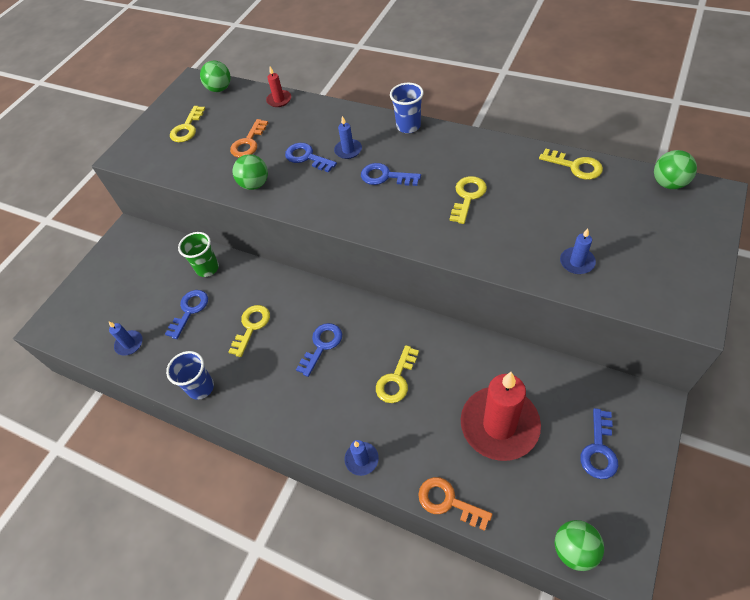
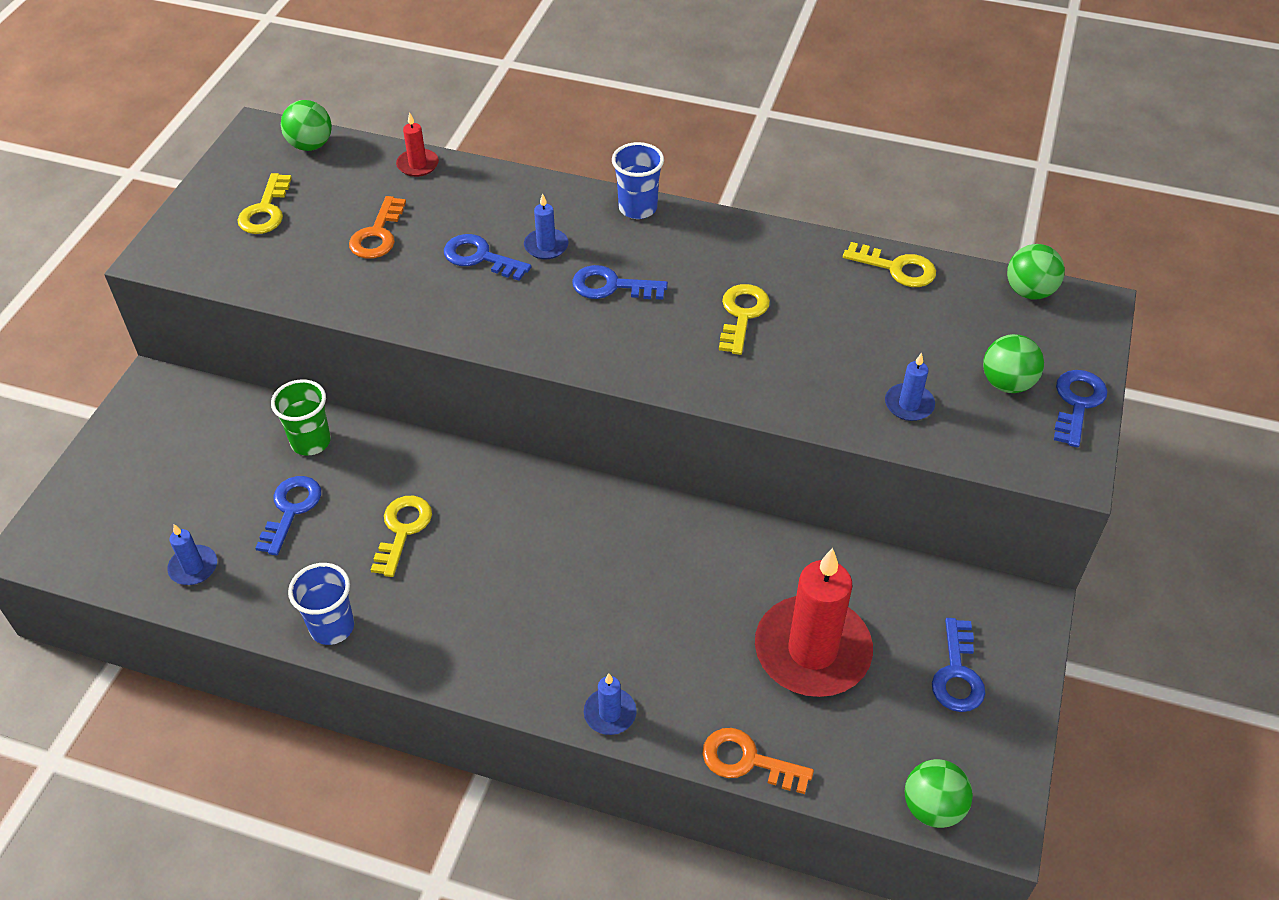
camera: 15 degrees left, 5 degrees down
green ball [233,154,268,190] -> green ball moved to [983,334,1044,393]
blue key [296,323,342,377] -> blue key moved to [1054,370,1107,447]
yellow key [376,345,419,403] -> none

